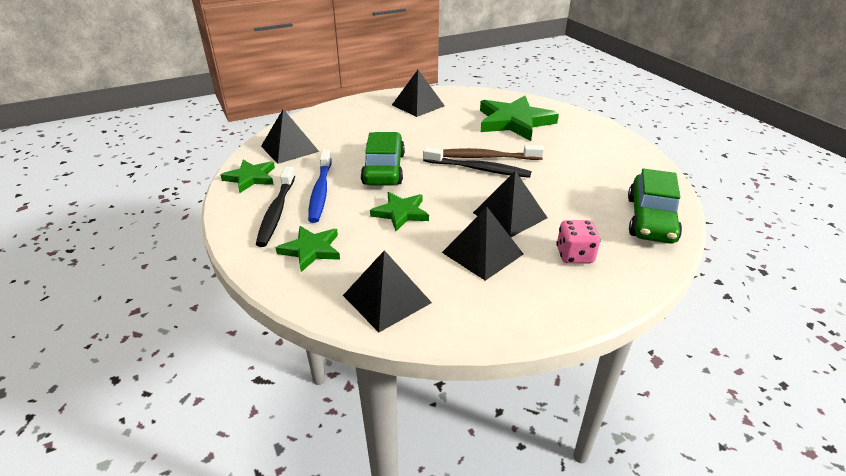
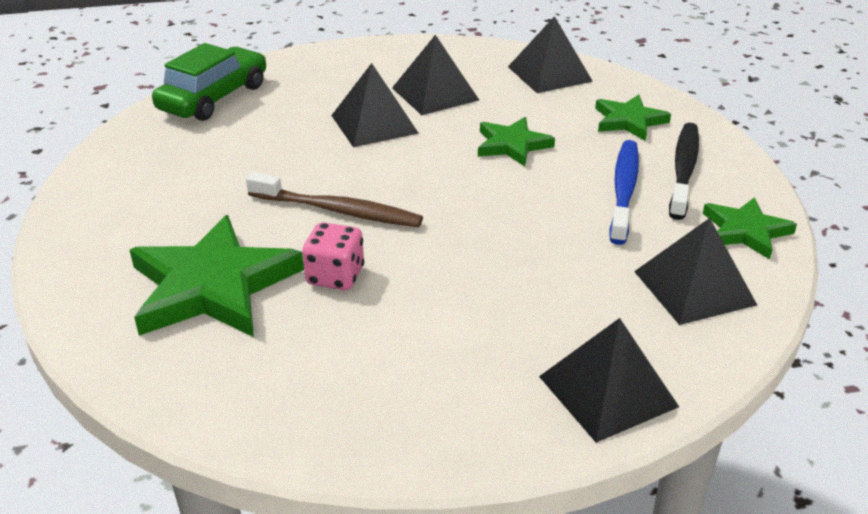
camera: 165 degrees left, 0 degrees up
green car [361,132,405,185] -> none
black pyramid [392,70,445,117] -> black pyramid moved to [539,318,679,443]
black toothbrush [423,147,531,178] -> none
pink dice [556,220,600,264] -> pink dice moved to [302,222,364,290]

